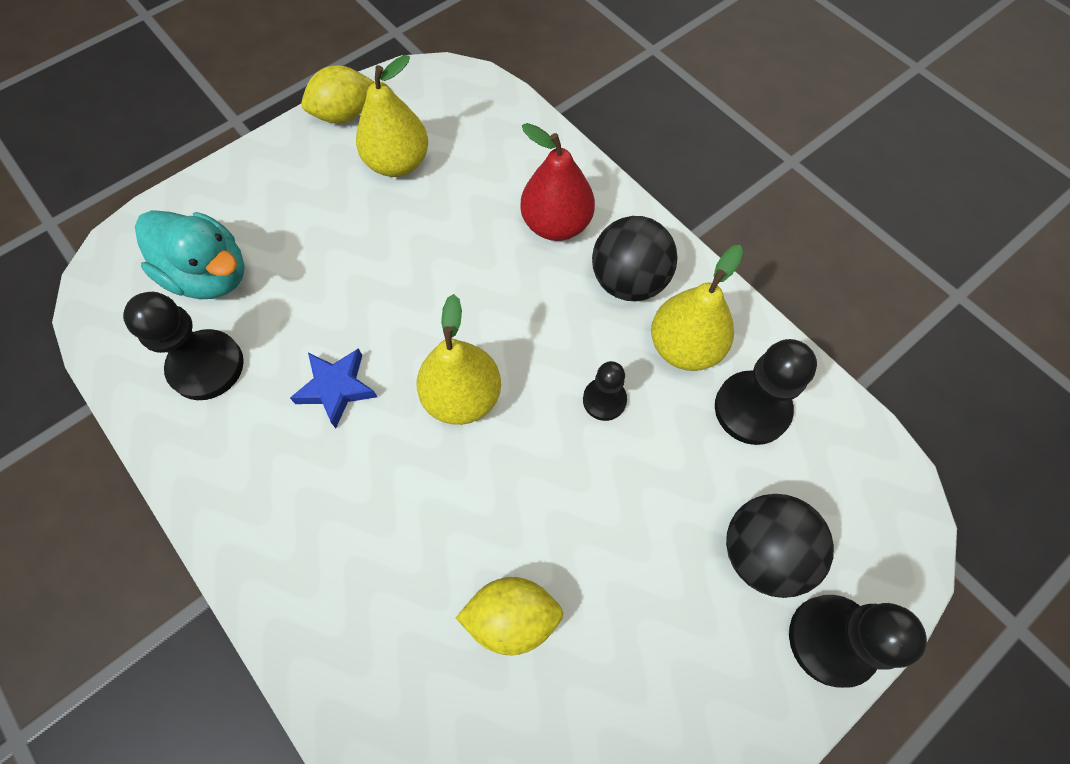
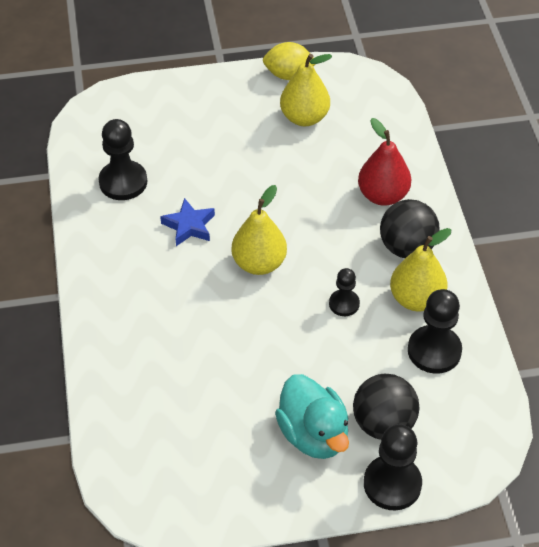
camera: 30 degrees right, 15 degrees down
turquoise duck [135,210,245,299] -> turquoise duck moved to [275,374,349,459]
yellow lemon [456,577,563,655] -> none

